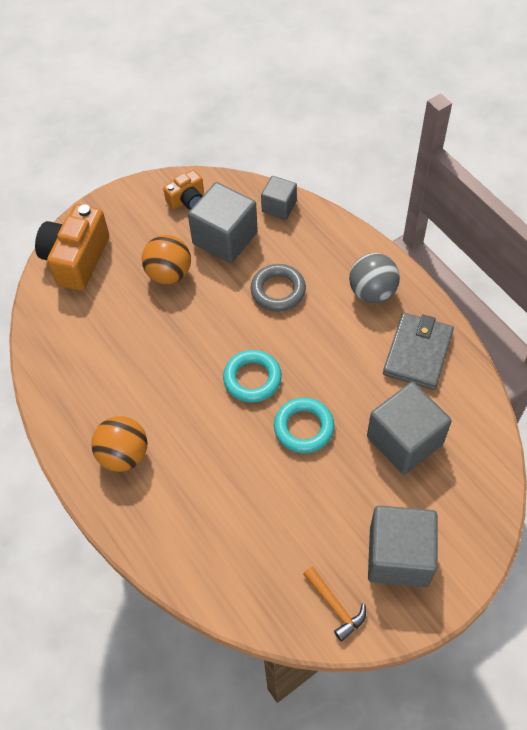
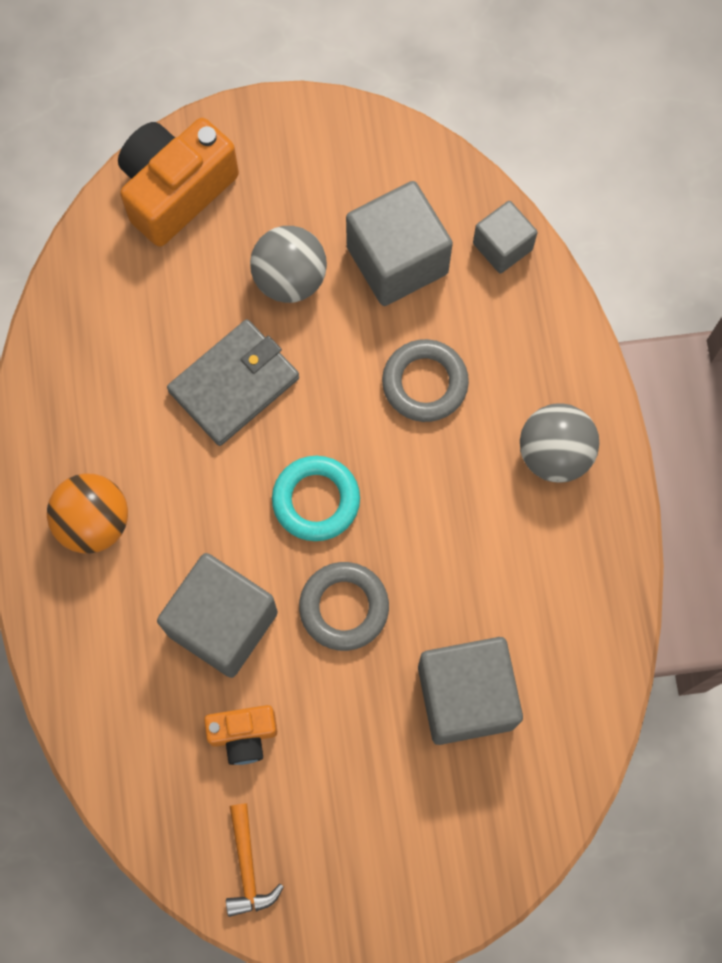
camera: 25 degrees right, 15 degrees up
orange ball [142,235,191,284] -> grey ball [250,226,327,303]
orange camera [163,170,204,210] -> orange camera moved to [204,705,277,765]
turquoise ring [274,398,334,453] -> grey ring [299,562,389,651]
grey cube [368,505,438,587] -> grey cube moved to [157,553,278,678]
grey wallet [383,313,454,390] -> grey wallet moved to [167,319,299,446]

